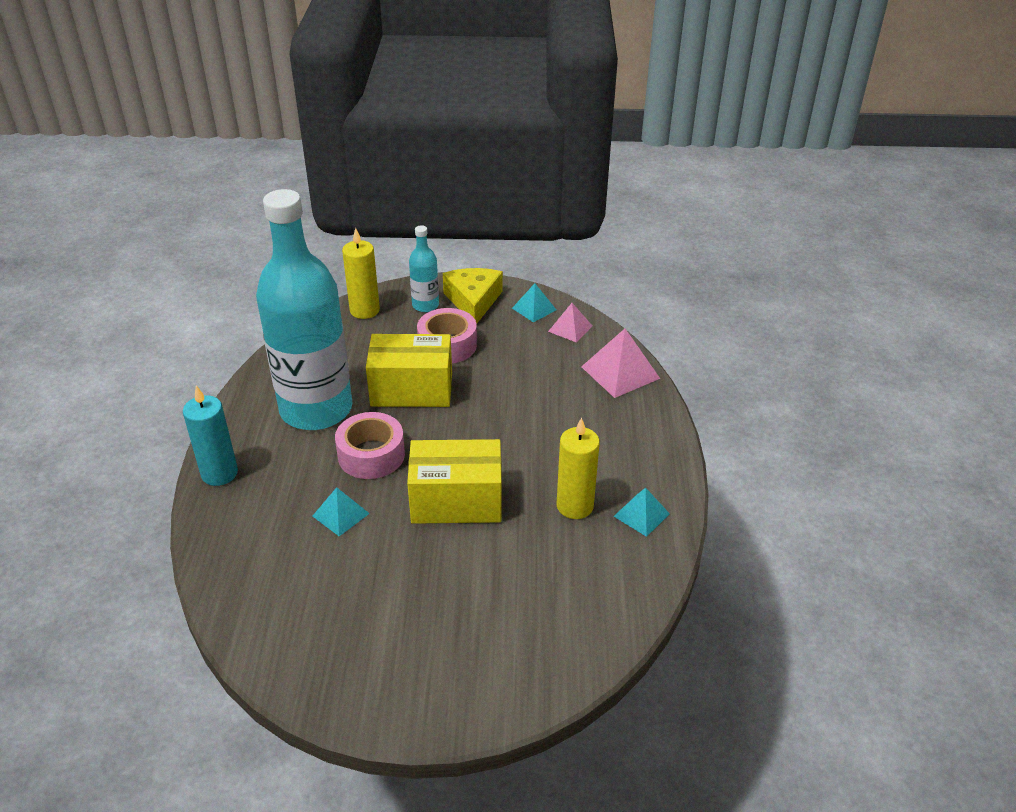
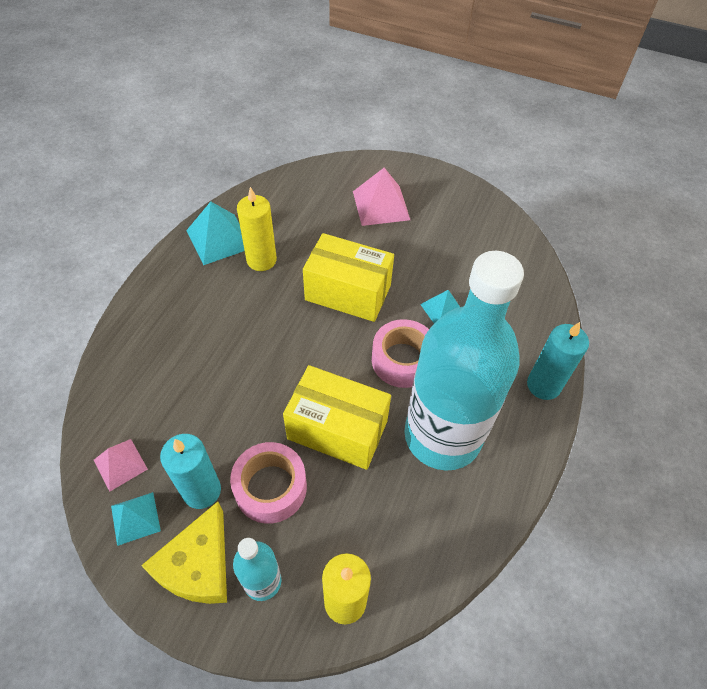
camera: 160 degrees left, 15 degrees up
pink pyramid [581,329,660,398] -> pink pyramid moved to [353,168,410,226]
turquoise pyramid [614,488,670,537] -> turquoise pyramid [186,202,245,265], size x1.64
none -> turquoise candle [160,434,221,509]

